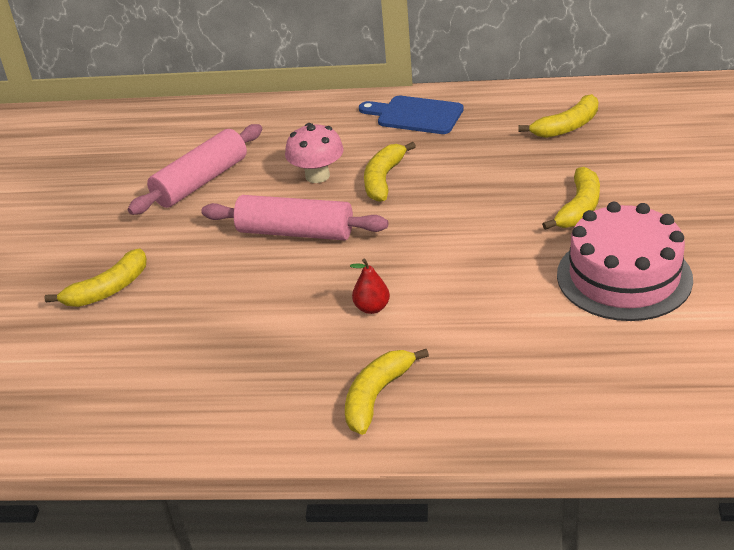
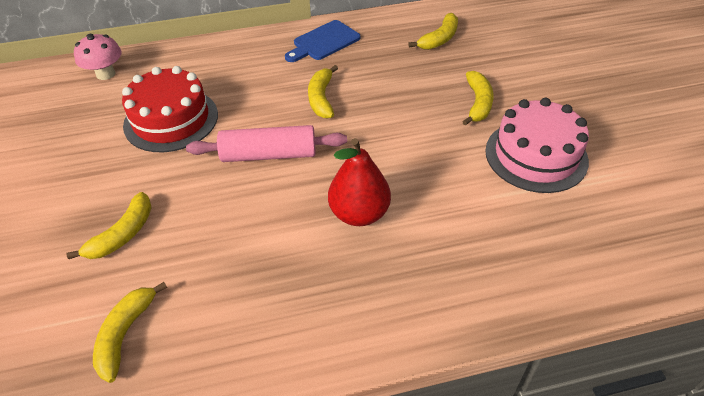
camera: 20 degrees left, 10 degrees up
pink rolling pin [128,124,262,215] -> red cake [122,66,218,152]
pink mushroom [285,123,344,183] -> pink mushroom moved to [74,34,122,80]
yellow banana [345,349,429,435] -> yellow banana moved to [93,282,167,383]
red pear [350,258,390,314] -> red pear [328,138,391,226], size x2.00
blue cutting board [359,96,464,134] -> blue cutting board turned 45 degrees counterclockwise [285,20,360,62]

